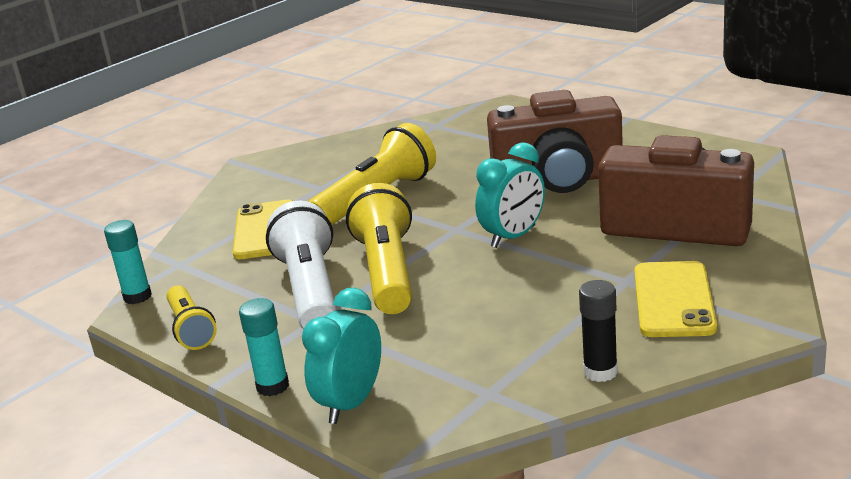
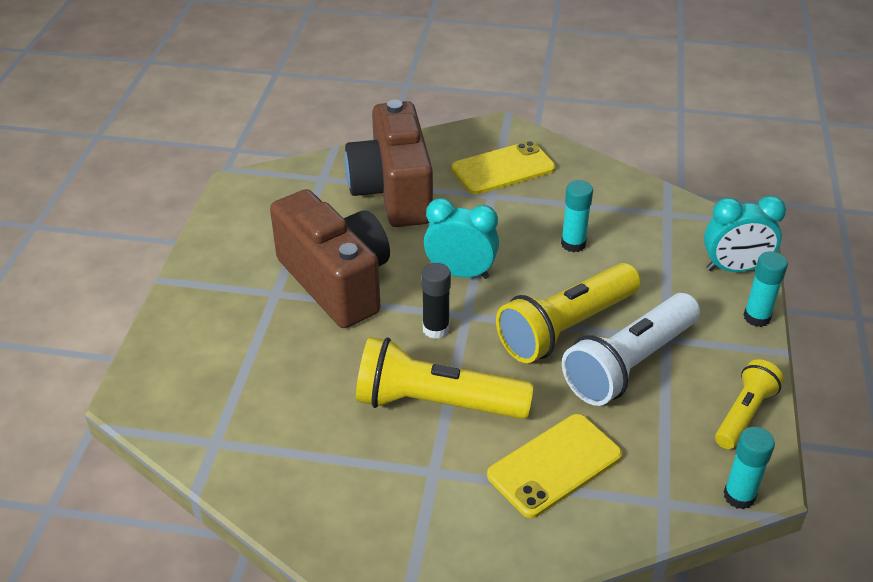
camera: 125 degrees left, 15 degrees up
black glue stick [579,280,618,382] -> black glue stick moved to [421,263,451,339]
none -> turquoise glue stick [561,180,593,252]

